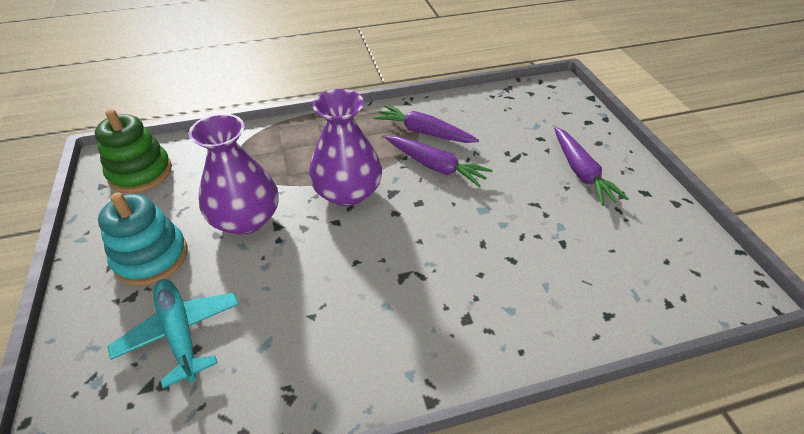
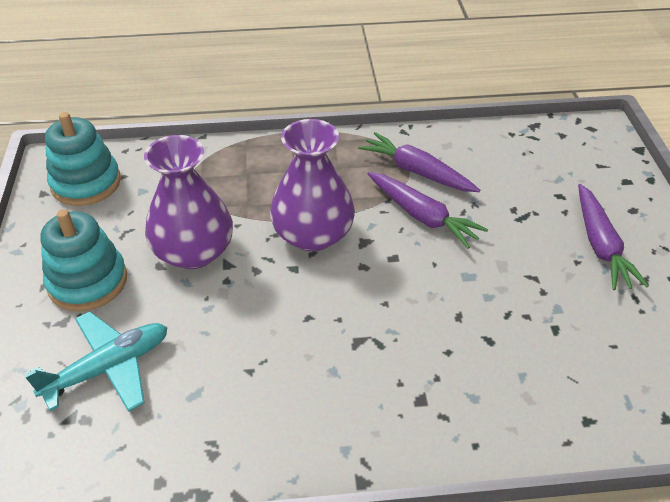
camera: 10 degrees right, 0 degrees up
green stacking toy [95,109,172,193] -> turquoise stacking toy [45,112,121,206]
turquoise plane [108,279,239,389] -> turquoise plane turned 75 degrees clockwise [24,312,168,412]

